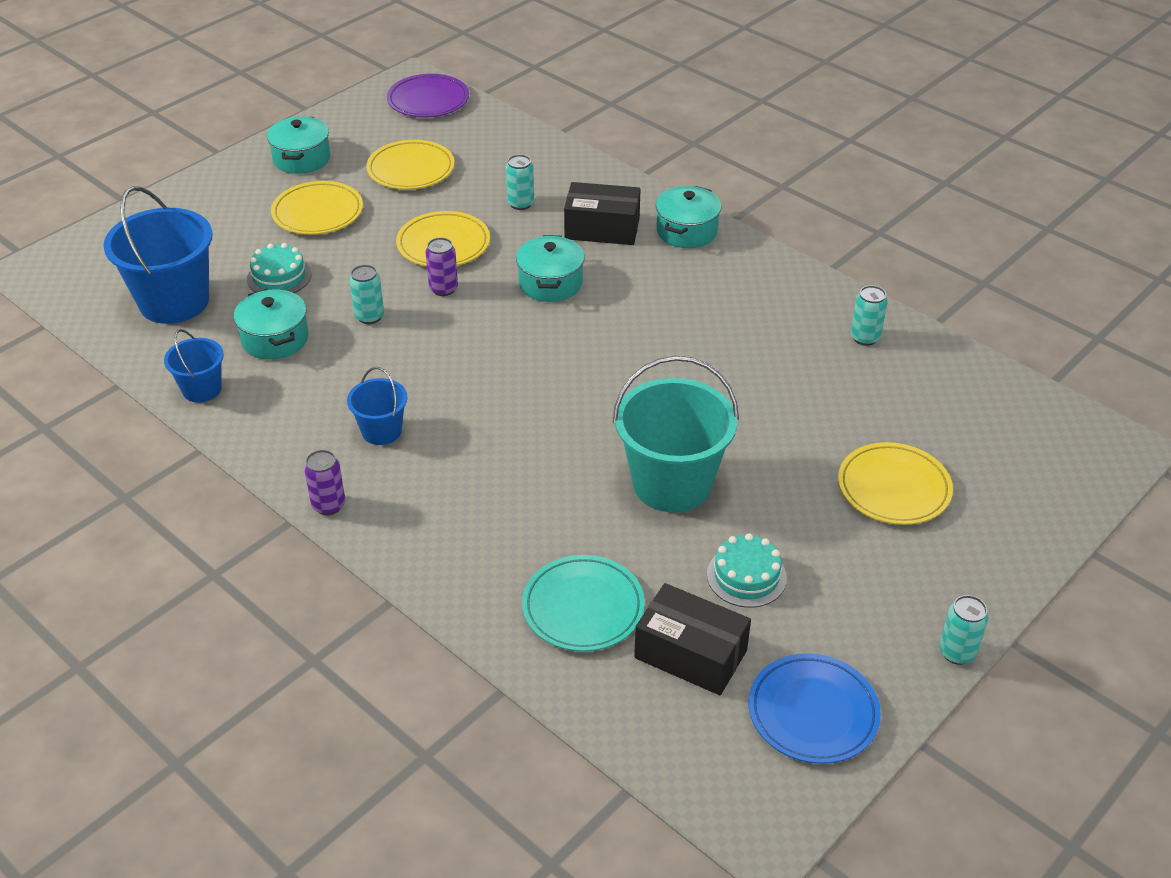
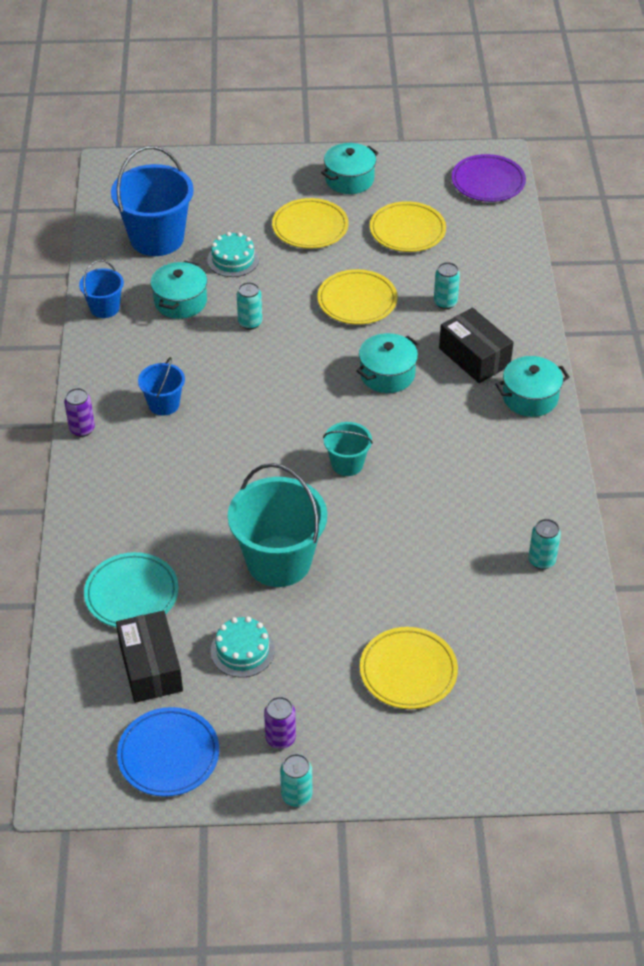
camera: 45 degrees right, 5 degrees up
purple can [425,237,458,296] -> purple can moved to [264,697,296,749]
none -> turquoise bucket [323,422,373,476]

